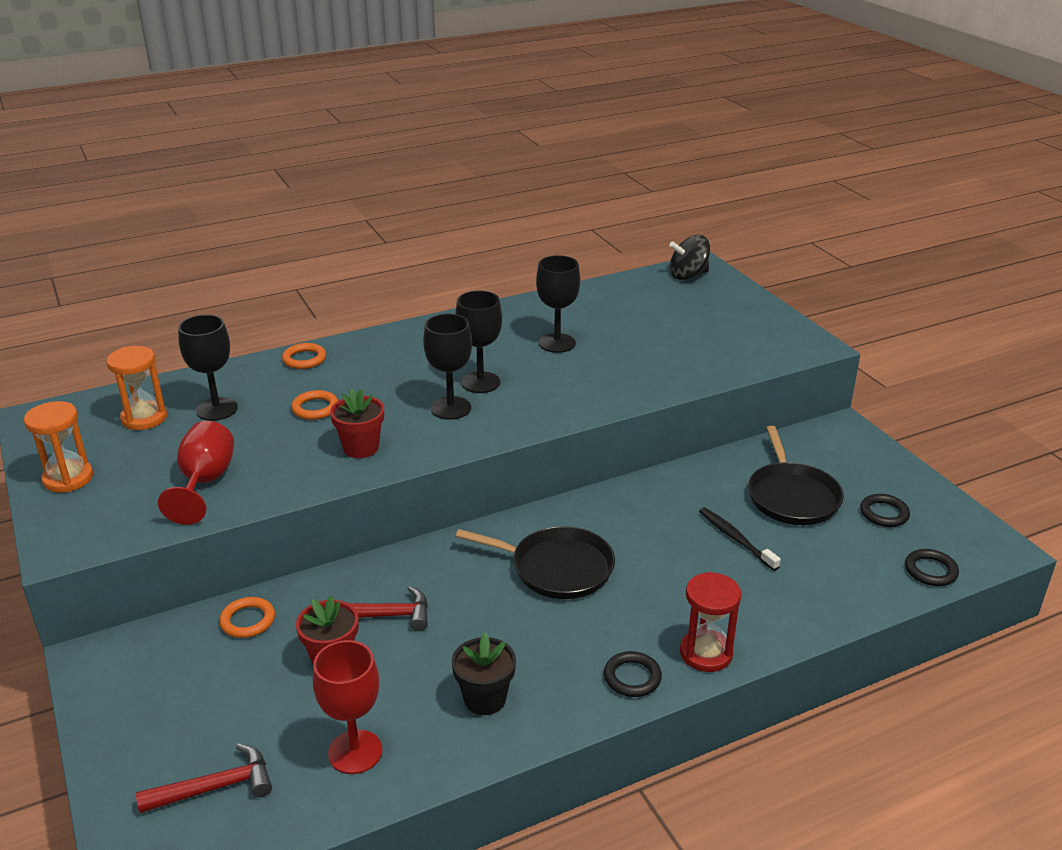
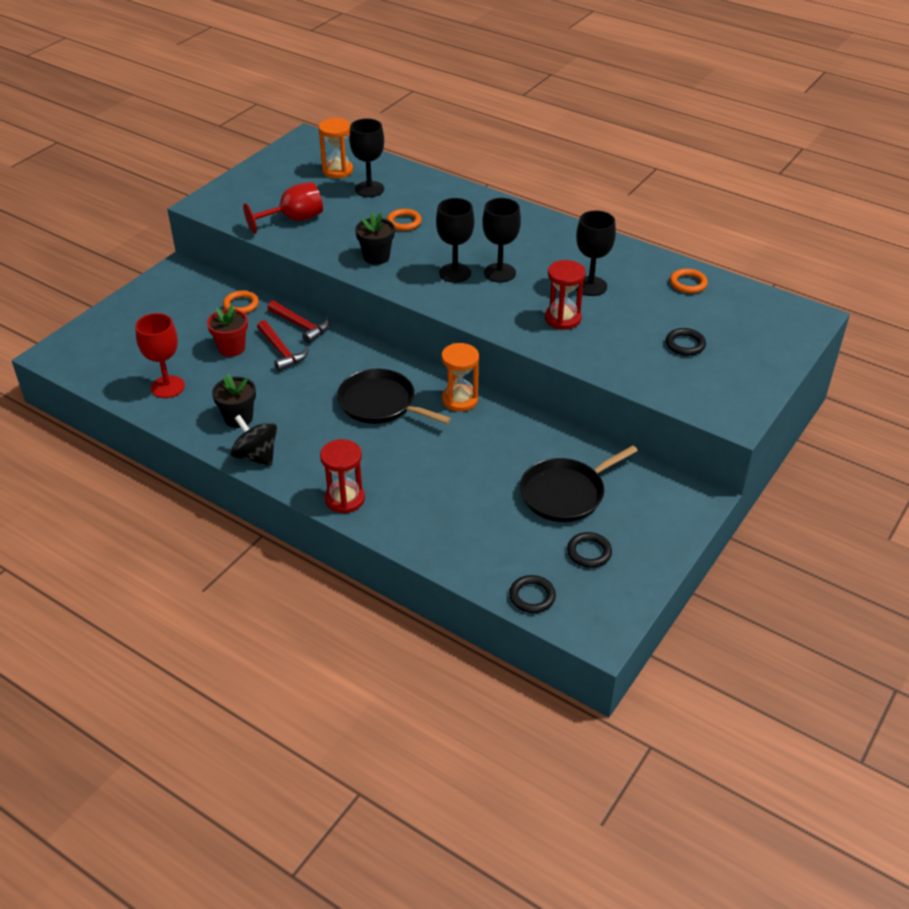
camera: 60 degrees right, 10 degrees up
orange hourglass [24,401,93,492] -> orange hourglass moved to [441,343,479,412]
red hammer [136,743,272,813] -> red hammer moved to [267,301,330,343]
orange ring [282,343,326,369] -> orange ring moved to [670,268,708,293]
red flower pot [330,389,384,458] -> black flower pot [355,212,395,265]
black pan [456,526,615,599] -> black pan turned 135 degrees clockwise [337,369,451,424]
black ring [604,651,662,697] -> black ring moved to [666,328,706,356]
black spinning top [669,235,710,280] -> black spinning top moved to [230,415,277,466]
black toothbrush [699,508,781,571] -> none
none -> red hourglass [545,260,586,330]

